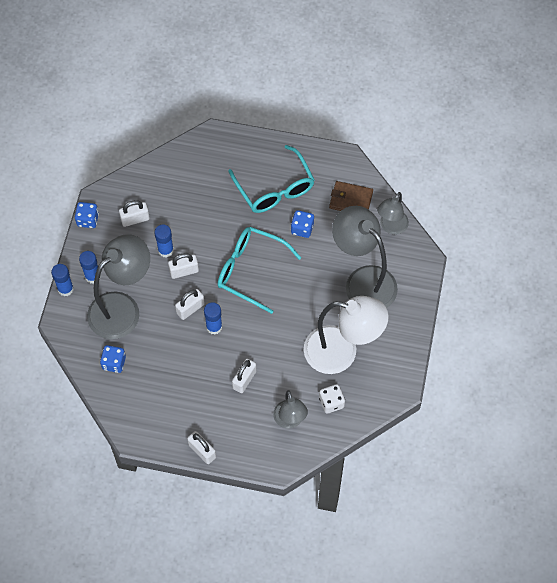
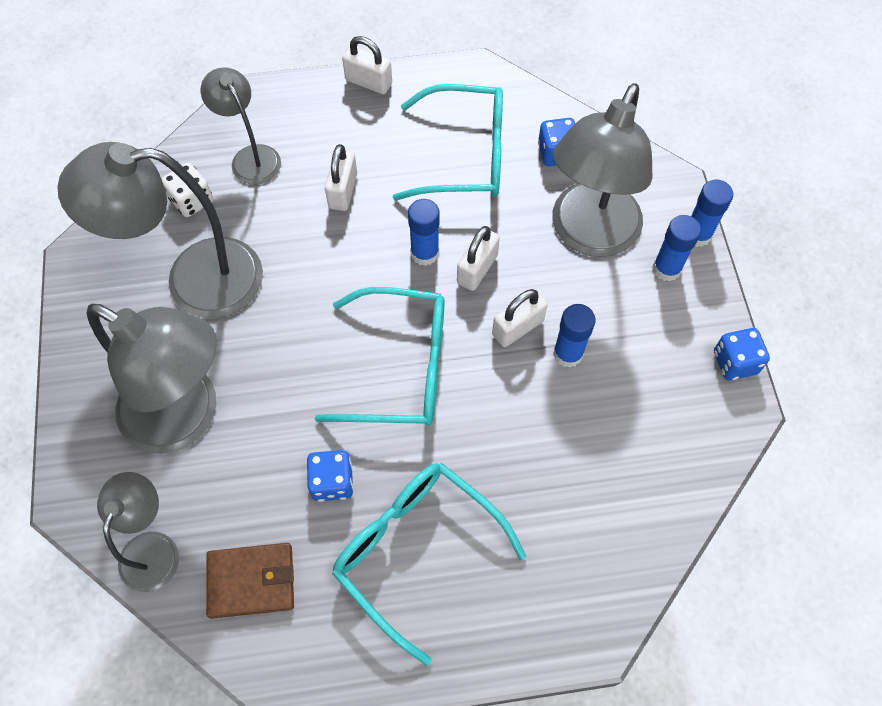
camera: 160 degrees right, 0 degrees up
white padlock [119,200,150,227] -> none
white lamp [304,296,389,374] -> grey lamp [57,142,263,318]
none -> turquoise glasses [393,84,503,200]

